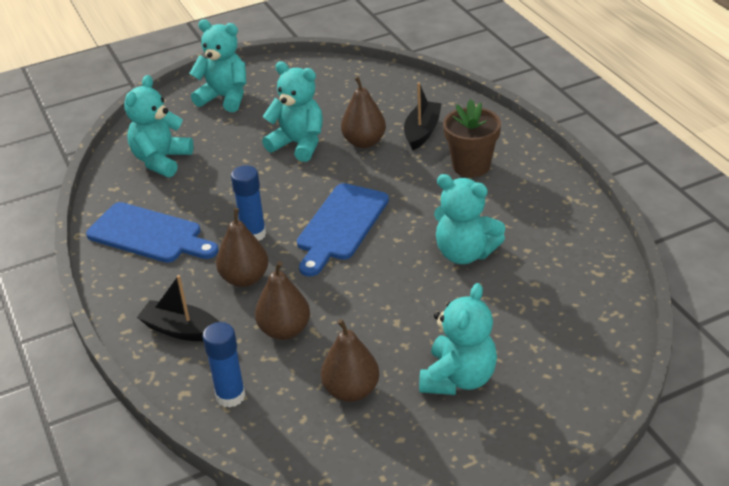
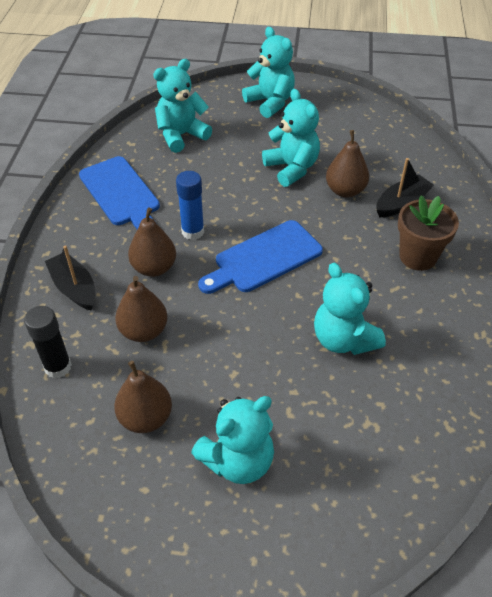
camera: 30 degrees right, 10 degrees up
blue glue stick [203,322,246,408] -> black glue stick [24,306,72,378]

